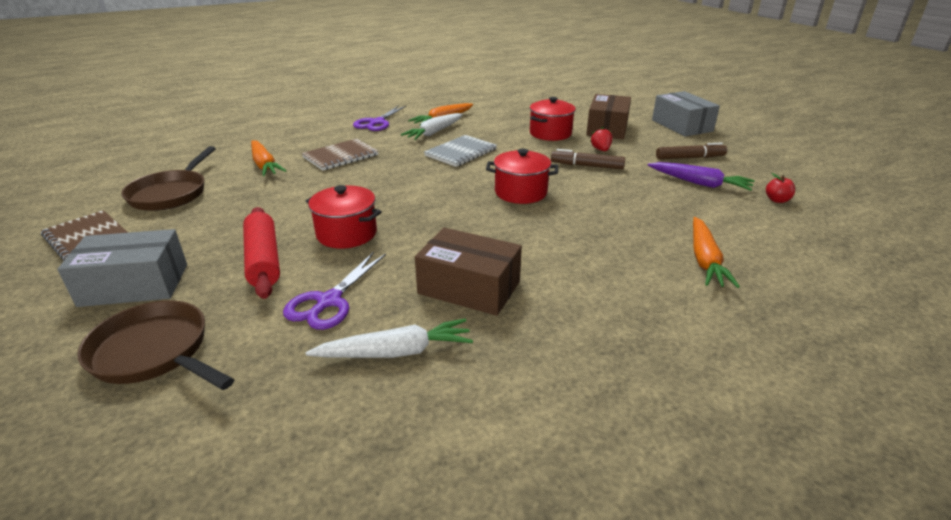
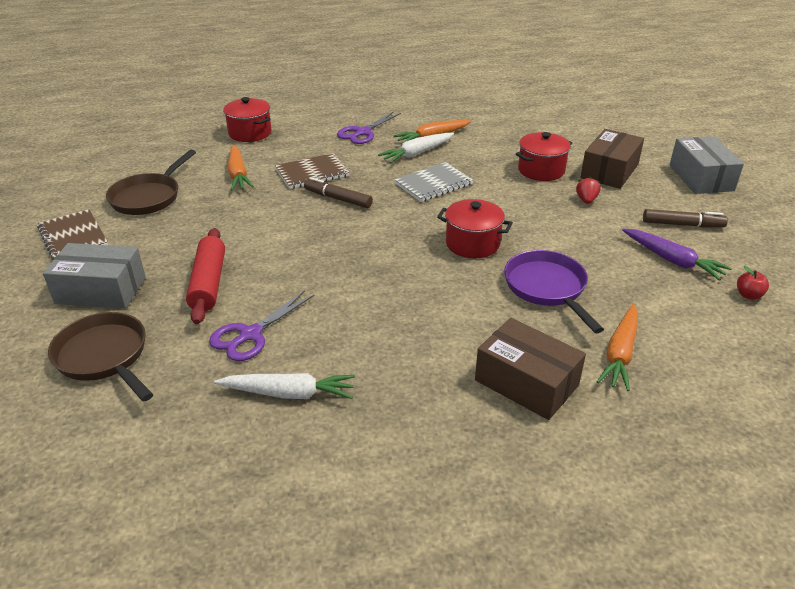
camera: 15 degrees right, 5 degrees up
red pot [306,185,382,248] -> red pot moved to [223,97,271,142]
brown box [415,228,522,316] -> brown box moved to [475,318,586,420]
brown marker [551,149,625,169] -> brown marker moved to [304,177,373,208]
none -> purple pan [504,250,604,333]

